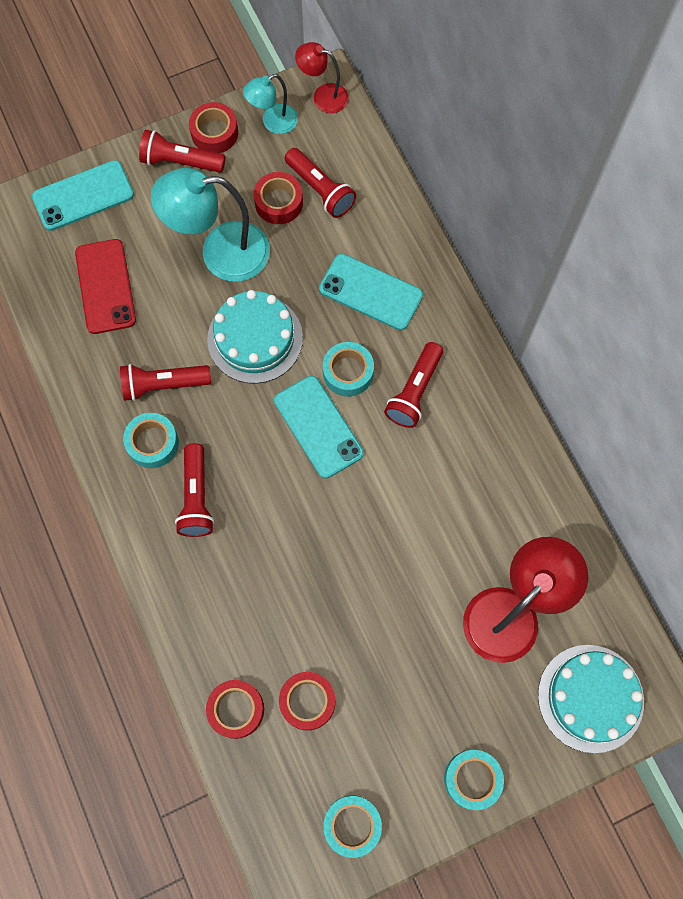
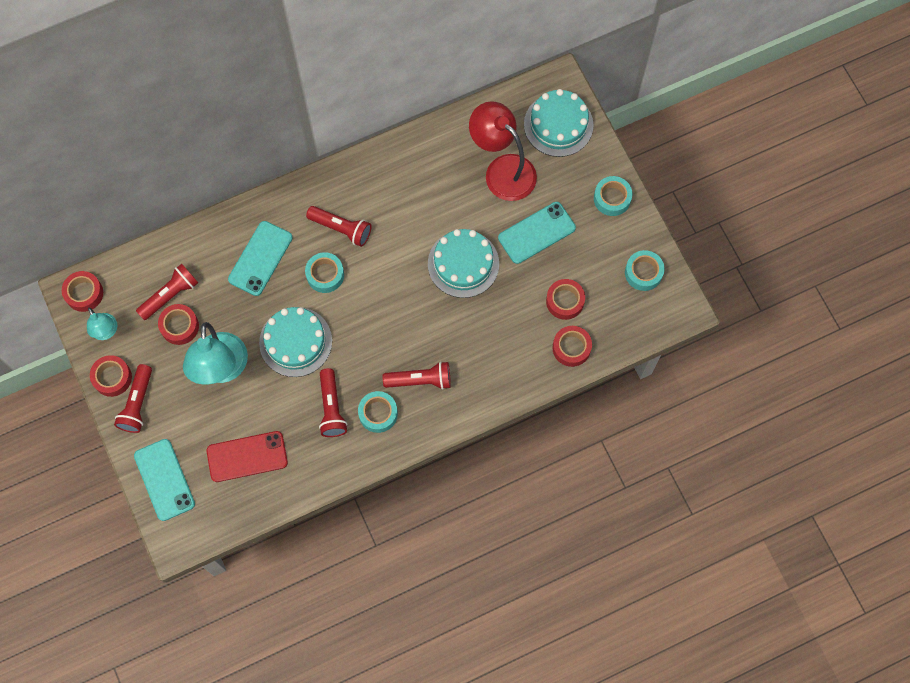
camera: 90 degrees left, 0 degrees up
turquoise phone [274,376,364,479] -> turquoise phone moved to [498,202,576,264]
red lamp [295,42,349,113] -> red tape [62,271,103,312]
none -> turquoise cake [428,229,499,298]

